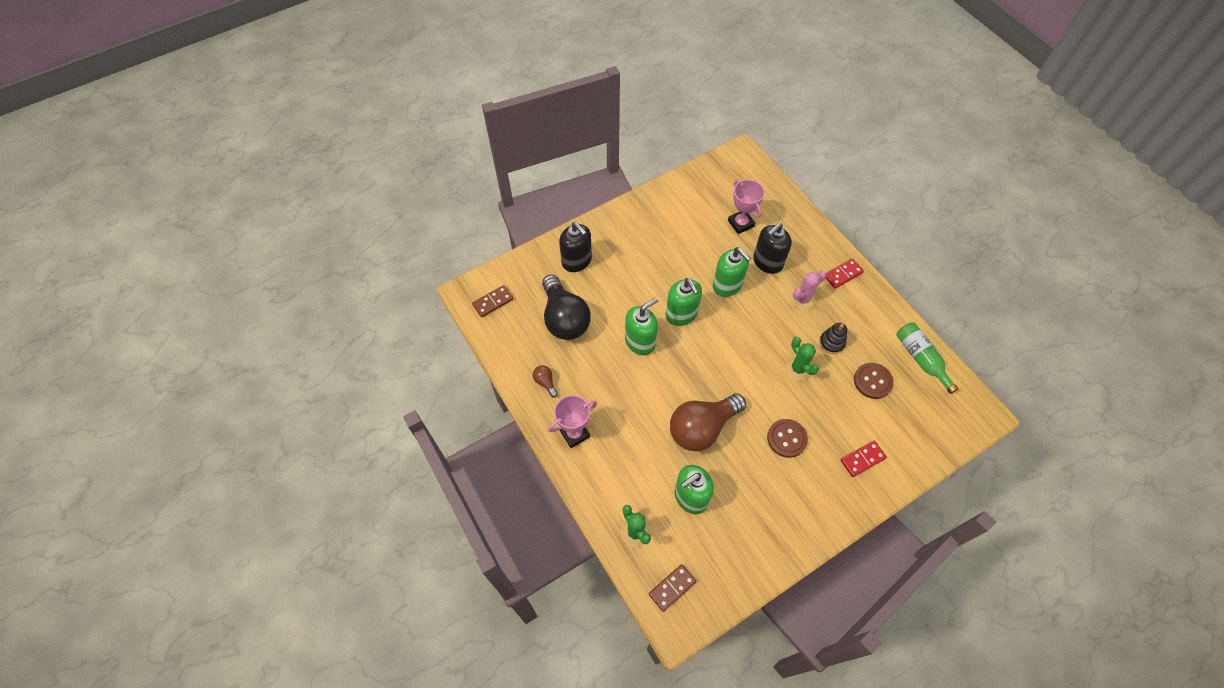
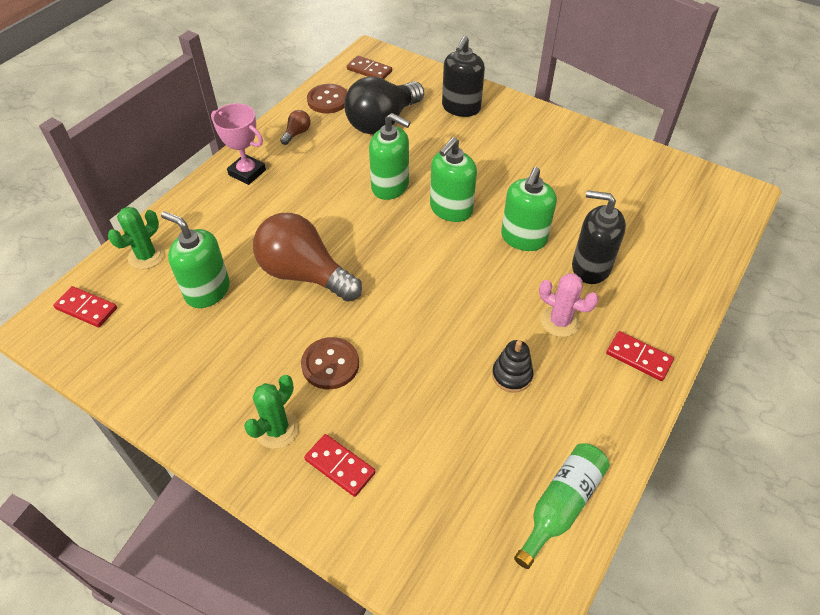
camera: 65 degrees right, 10 degrees down
brown domino [649,564,697,612] -> red domino [53,286,117,327]
pink trophy [728,180,765,234] -> none
green cactus [785,337,819,381] -> green cactus moved to [244,375,299,449]
brown button [854,363,893,399] -> brown button moved to [307,84,348,113]

